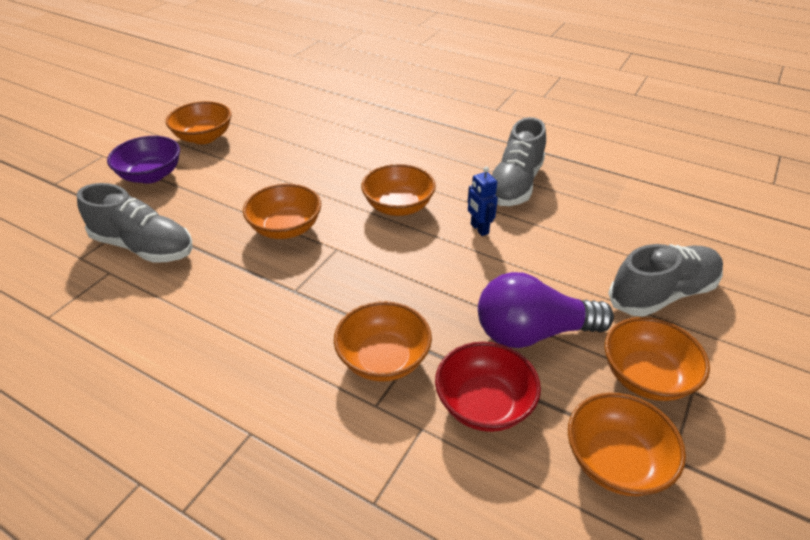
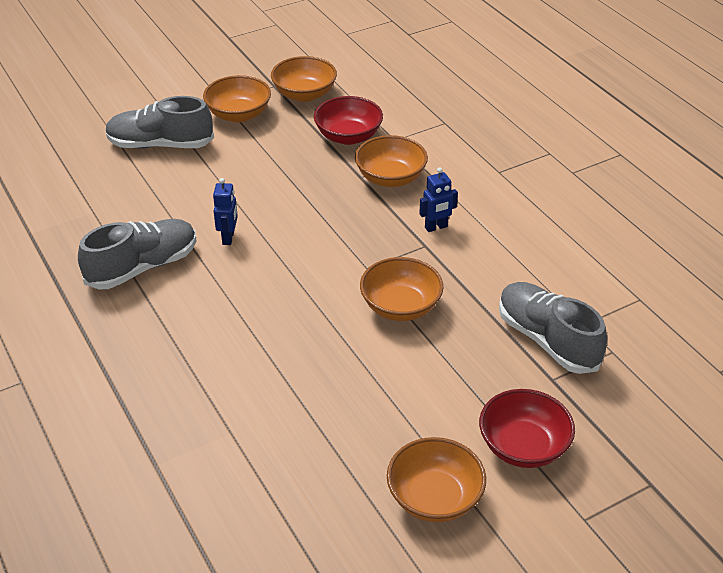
camera: 150 degrees left, 0 degrees up
purple bowl [107,136,180,184] -> red bowl [479,389,575,468]
orange bowl [361,164,436,216] -> none
purple light bulb [478,272,614,348] -> none
none -> blue robot [419,168,458,232]

